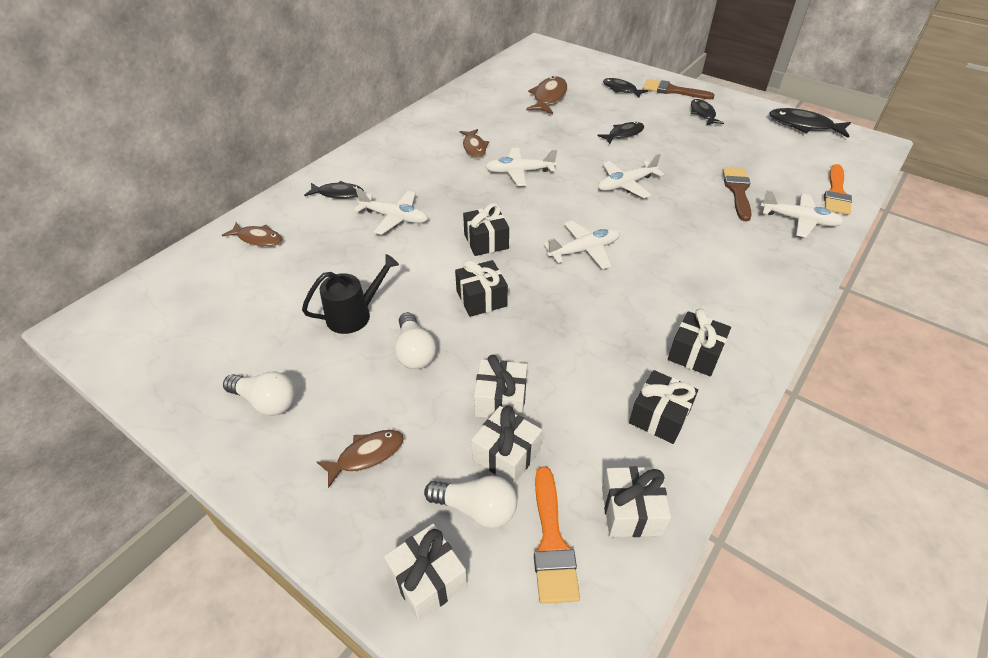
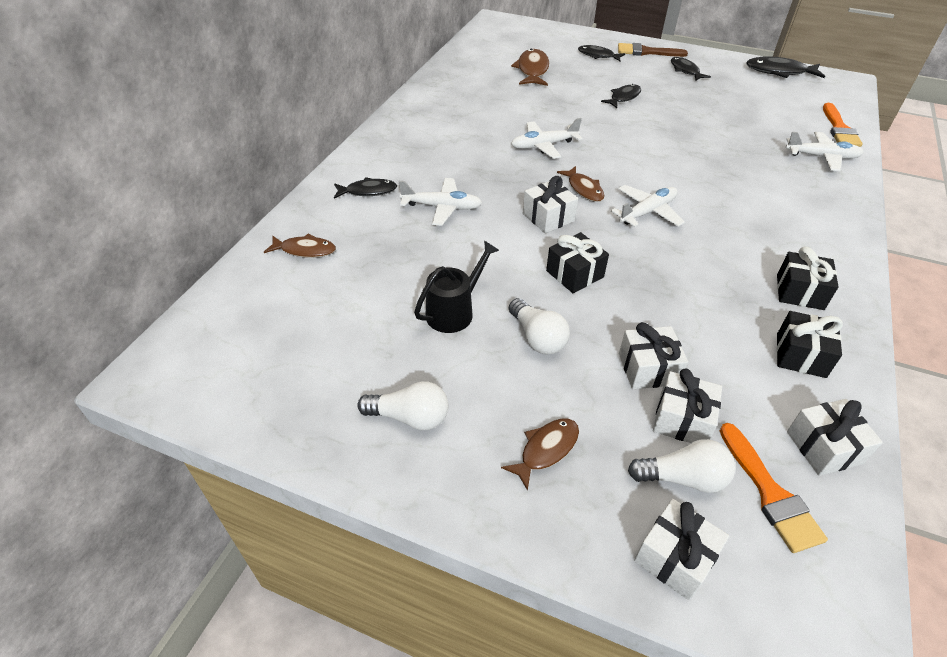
camera: 15 degrees left, 0 degrees up
brown fish [459,129,489,158] -> brown fish moved to [557,166,604,202]
black gift [463,203,509,256] -> white gift [523,176,578,233]
white plane [598,154,664,198] -> none
brown brush [722,167,752,221] -> none

